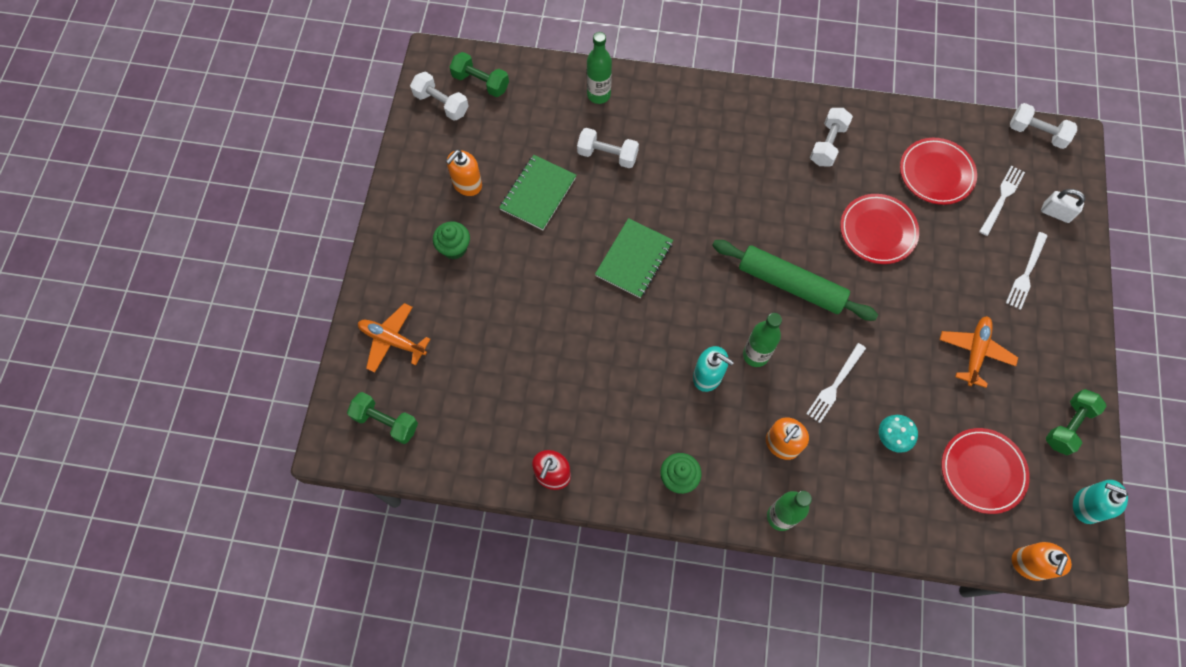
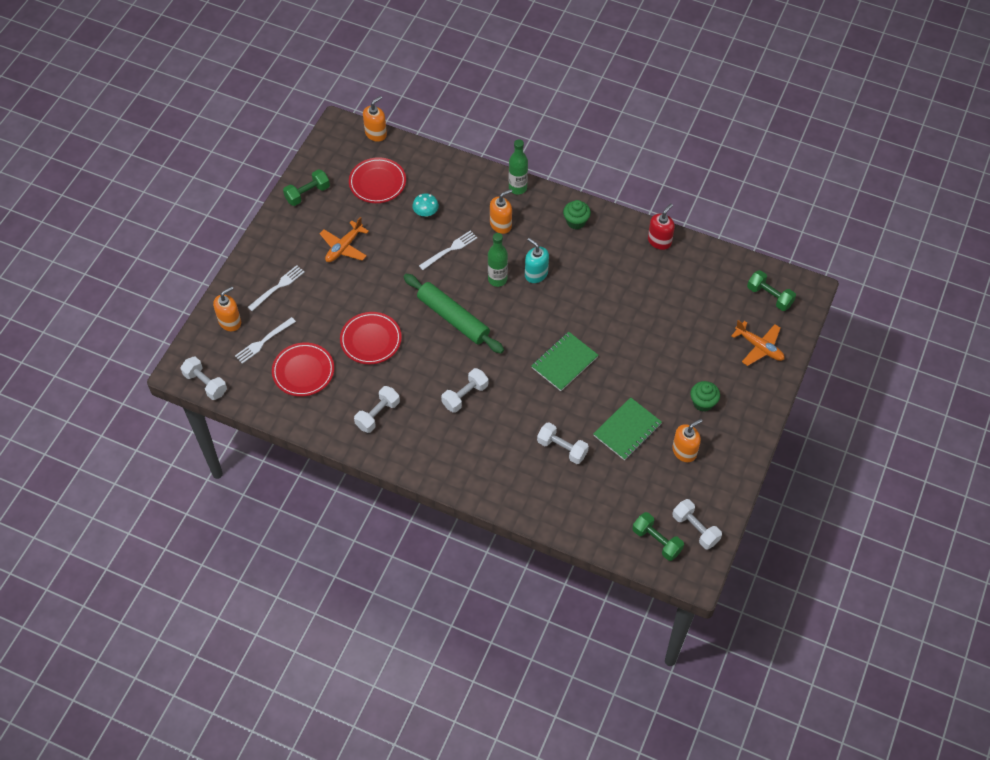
camera: 165 degrees left, 10 degrees down
green bottle [587,32,612,104] -> none
white padlock [1041,189,1085,223] -> orange soap dispenser [213,286,241,331]
turquoise soap dispenser [1073,480,1128,524] -> none
none -> white dumbbell [441,368,488,413]

